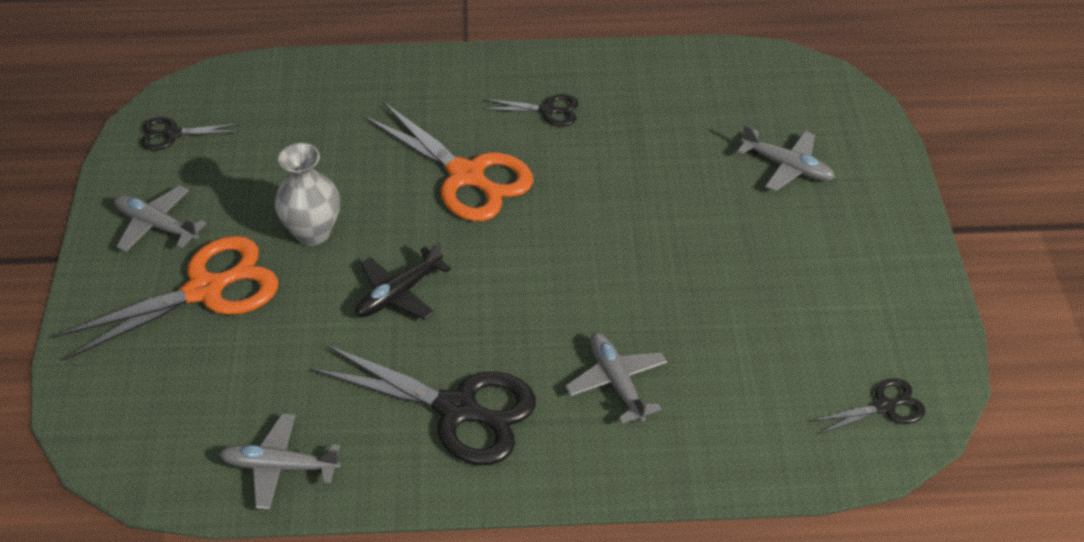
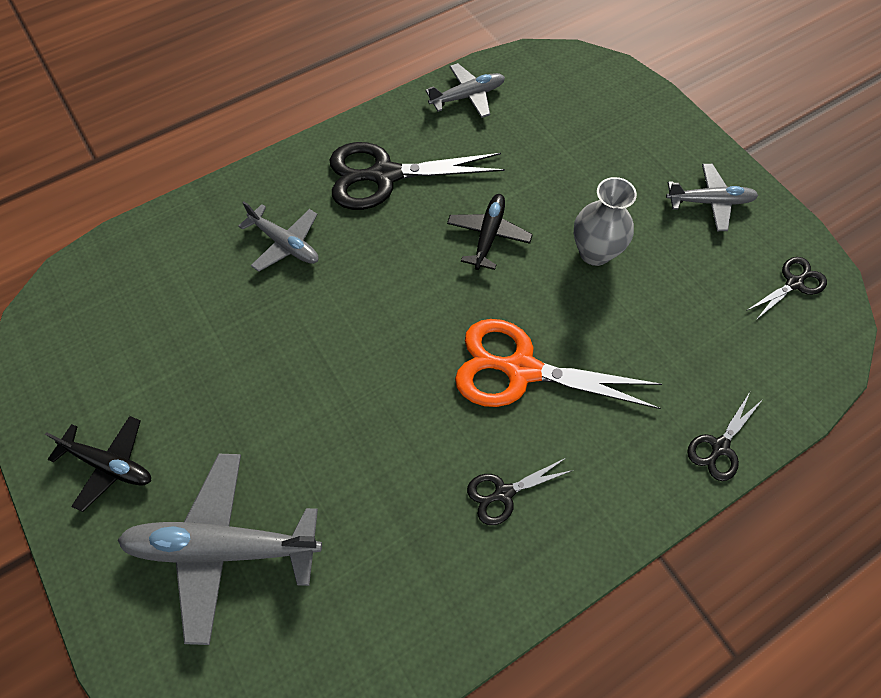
camera: 150 degrees right, 15 degrees up
orange scissors [55,236,278,360] -> none
grey plane [737,124,835,192] -> grey plane [118,454,322,645], size x1.72
black scissors [812,378,925,435] -> black scissors moved to [687,392,762,481]
none -> black plane [45,416,151,512]

